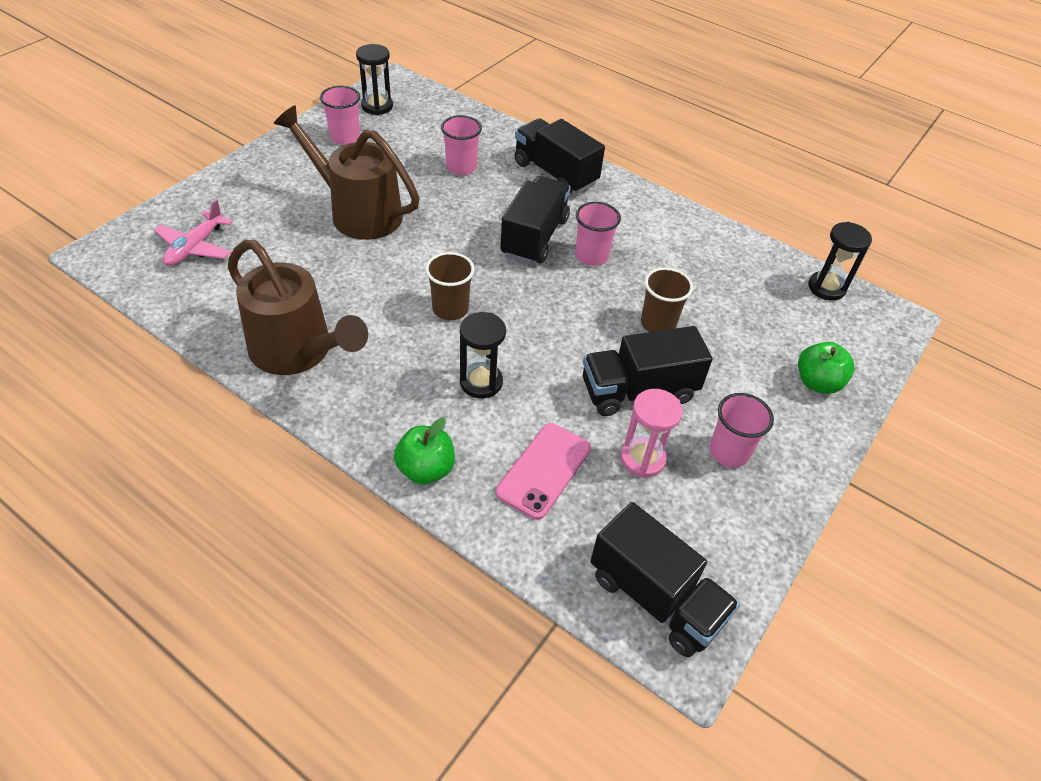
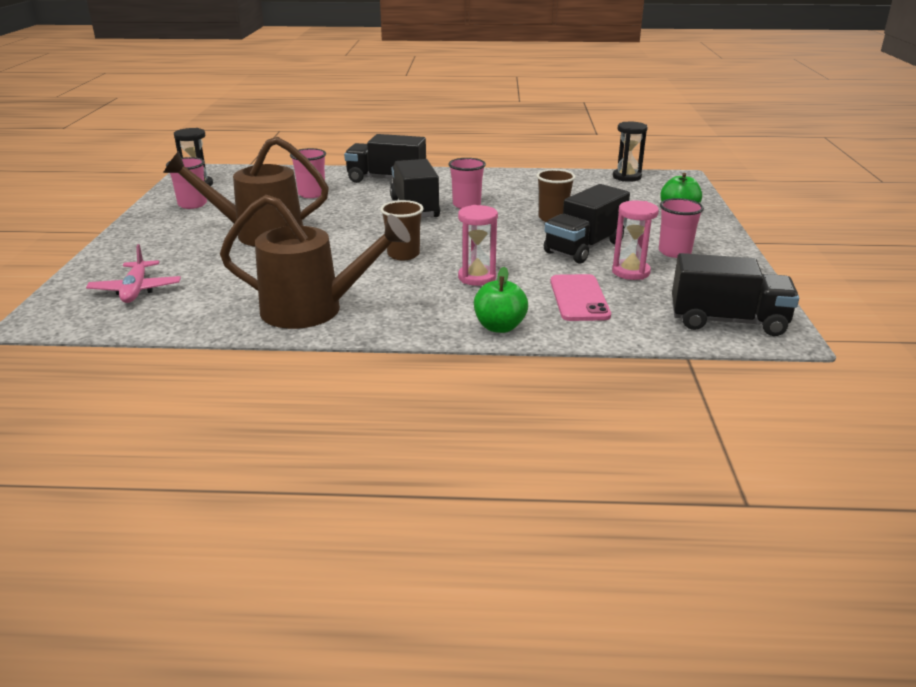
camera: 30 degrees left, 20 degrees down
black hourglass [460,312,506,399] -> pink hourglass [458,205,498,286]

